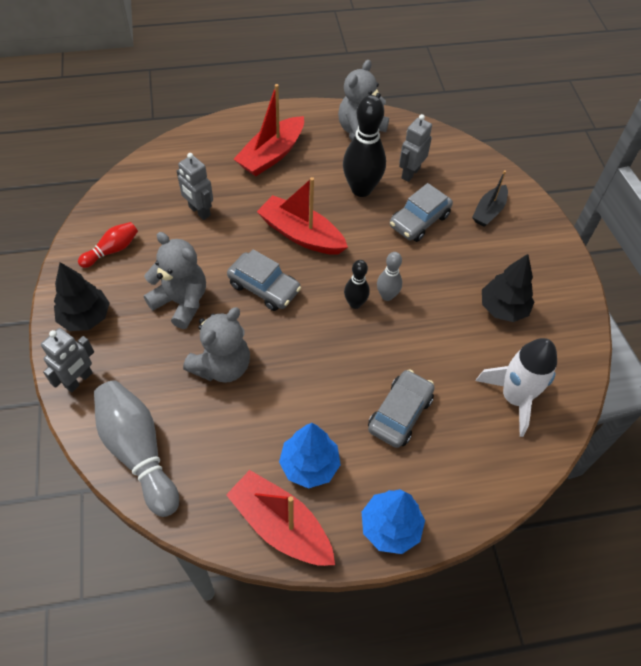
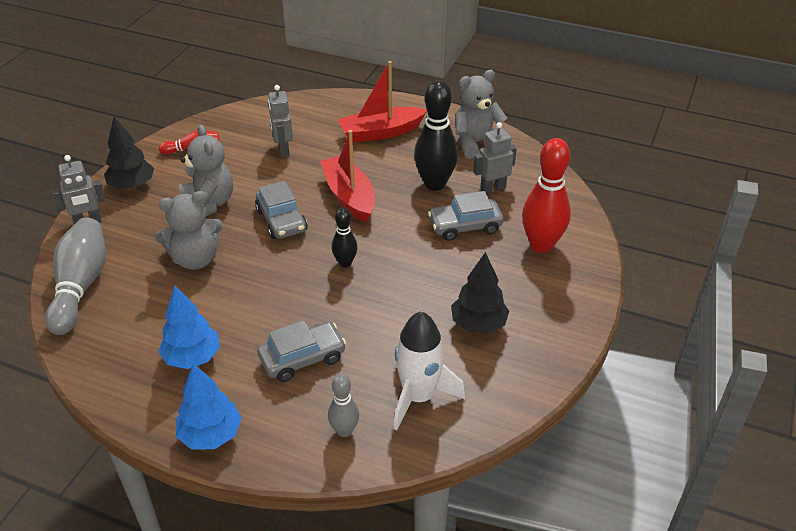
camera: 35 degrees right, 15 degrees down
red boat [226,470,335,566] -> none
grey bowling pin [377,252,402,301] -> grey bowling pin moved to [328,374,359,437]
black boat [472,170,508,226] -> red bowling pin [522,138,571,253]

